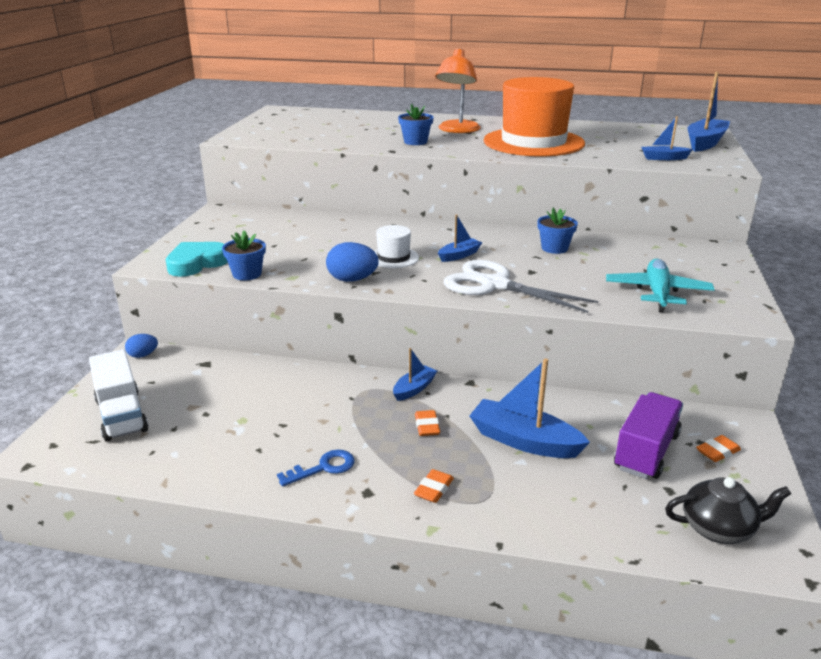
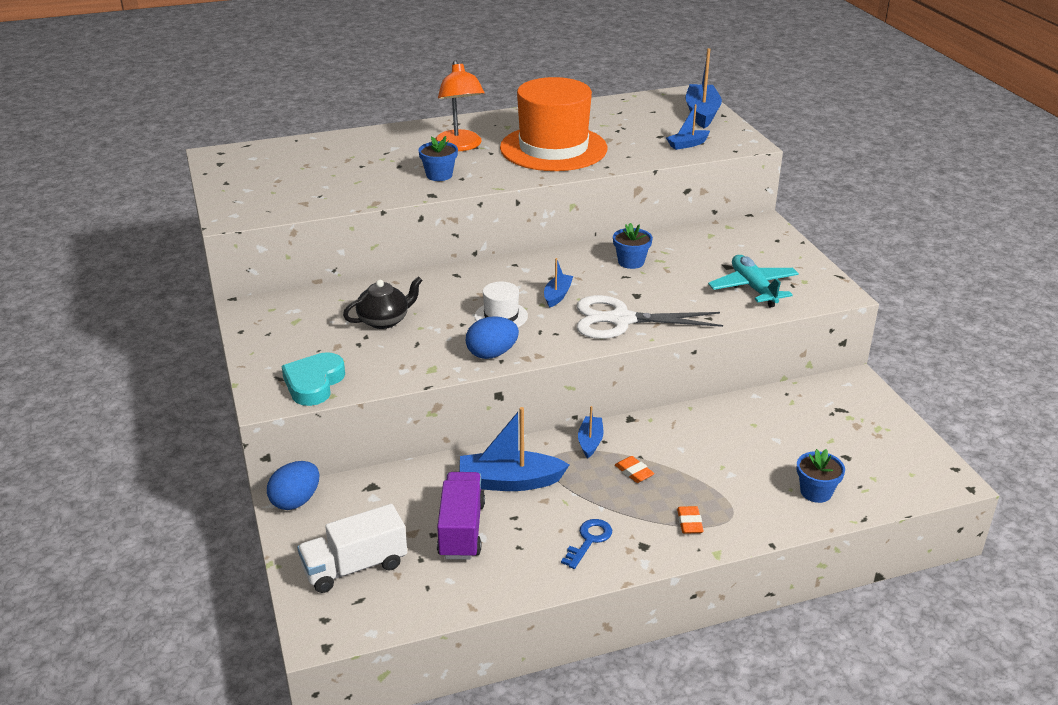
camera: 30 degrees left, 5 degrees up
white truck [89,349,149,442] -> white truck turned 120 degrees clockwise [297,504,407,593]
blue egg [125,334,158,358] -> blue egg [267,461,319,510], size x1.64
blue flower pot [222,230,266,281] -> blue flower pot moved to [796,449,845,503]
blue boat [469,358,590,458] -> blue boat moved to [459,407,570,491]
purple truck [614,392,683,479] -> purple truck moved to [437,472,485,560]
black teapot [665,477,791,544] -> black teapot moved to [343,276,423,329]
orange eraser [696,435,741,462] -> none

